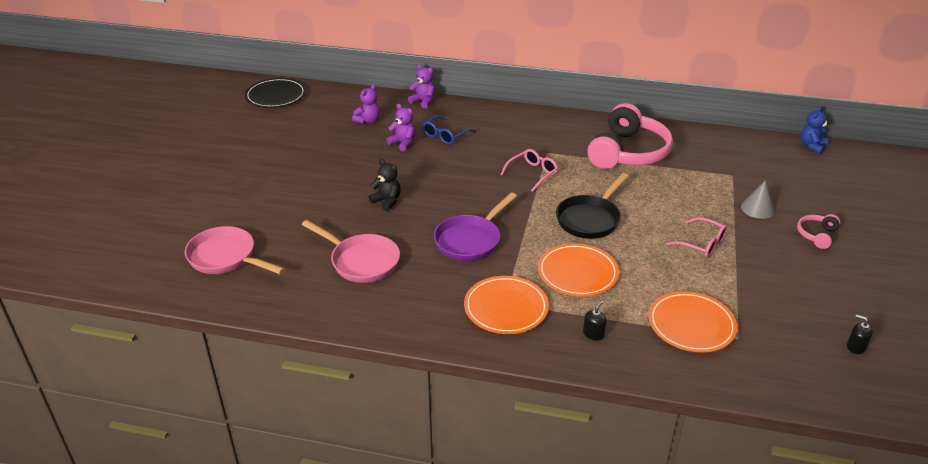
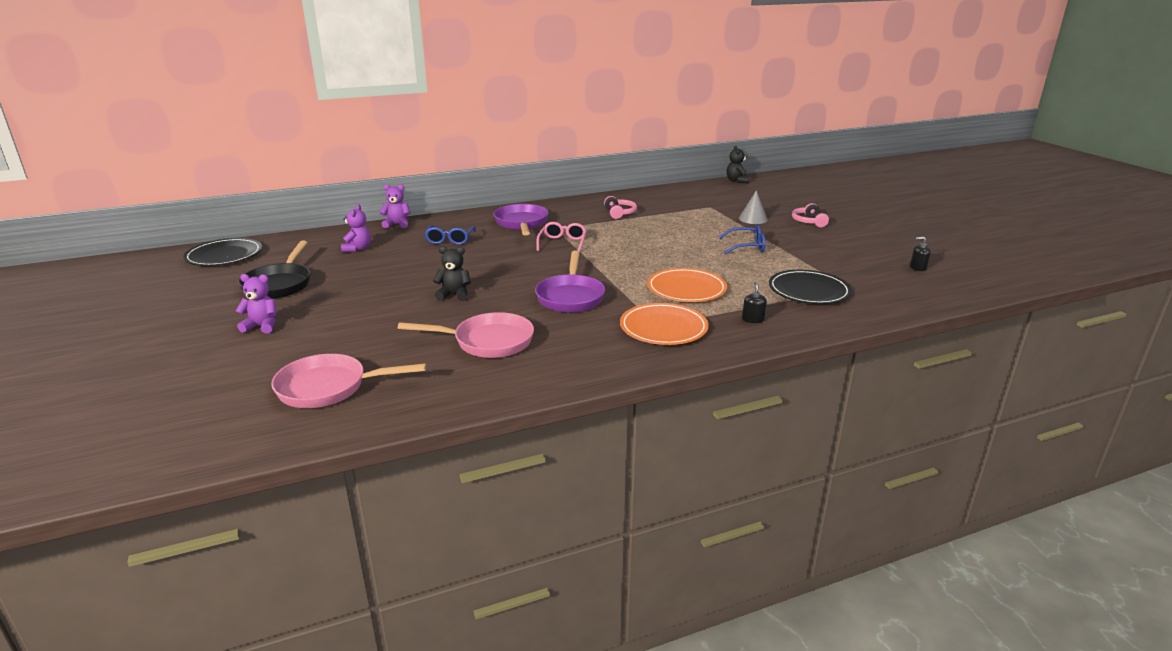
camera: 35 degrees left, 10 degrees down
purple teddy bear [386,104,416,151] -> purple teddy bear moved to [236,274,277,334]
black pan [556,173,629,239] -> black pan moved to [238,241,311,299]
pink headphones [587,103,673,169] -> pink headphones [604,196,637,219], size x0.44
orange plate [649,291,737,353] -> black plate [769,270,852,304]
pink glasses [666,217,727,258] -> blue glasses [719,225,765,254]
blue teddy bear [801,106,829,154] -> black teddy bear [727,146,749,183]
none -> purple pan [493,204,549,235]

